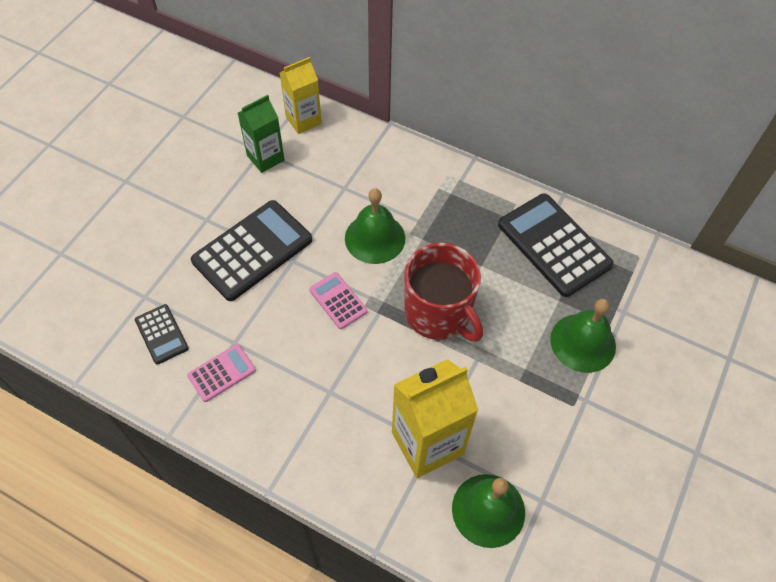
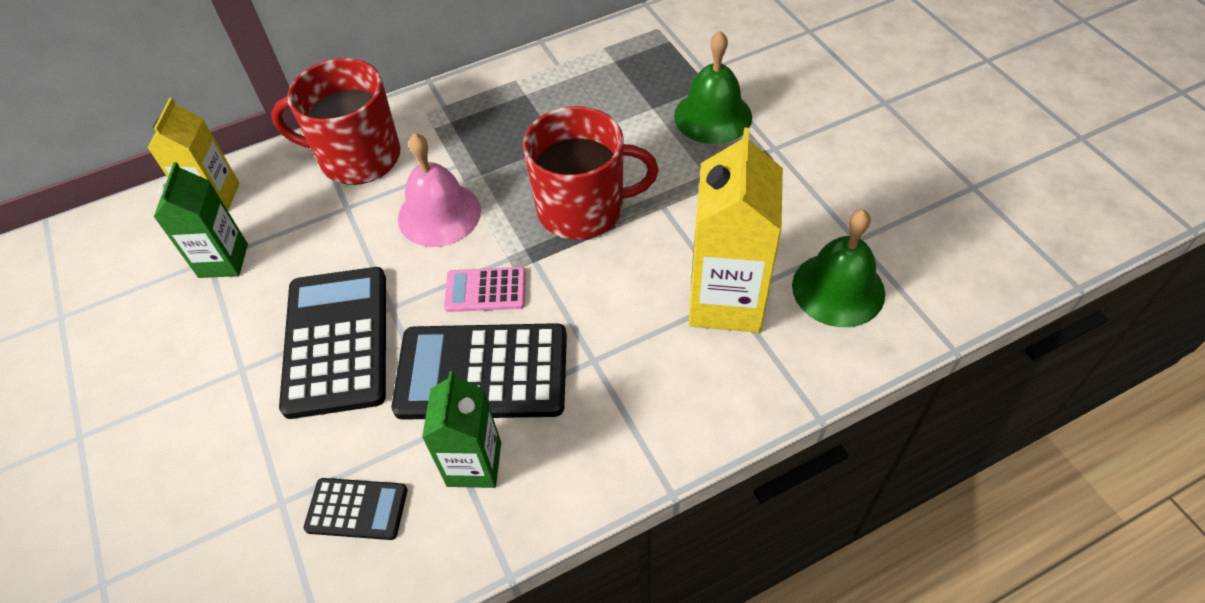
camera: 50 degrees left, 5 degrees down
pink calculator [187,344,256,402] -> green carton [422,371,501,488]
green bell [345,188,405,264] -> pink bell [398,133,481,247]
black calculator [498,193,613,297] -> black calculator moved to [392,323,567,420]
none -> red mug [271,58,401,185]

